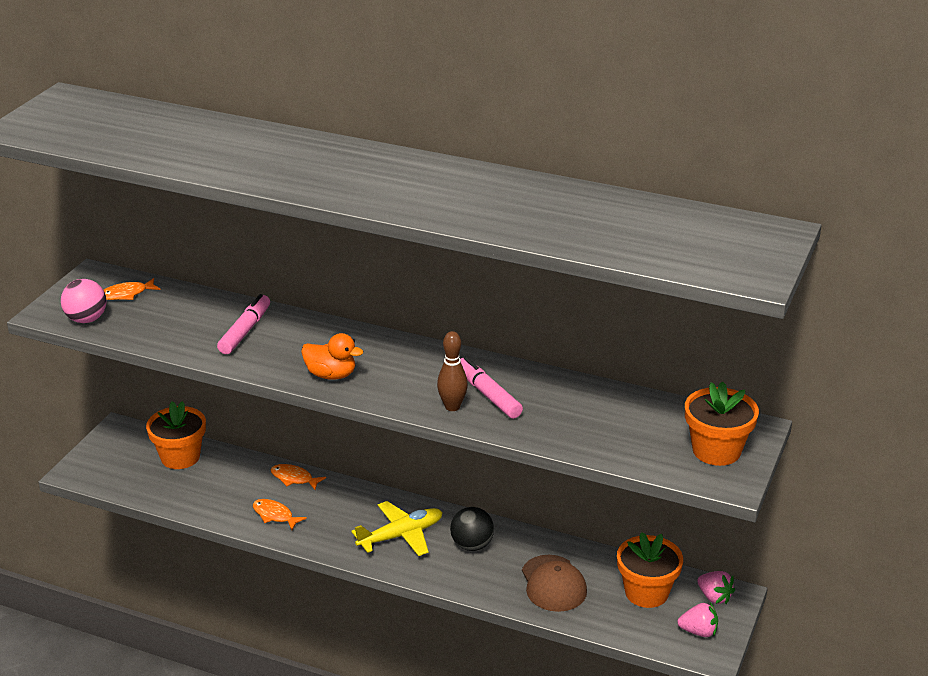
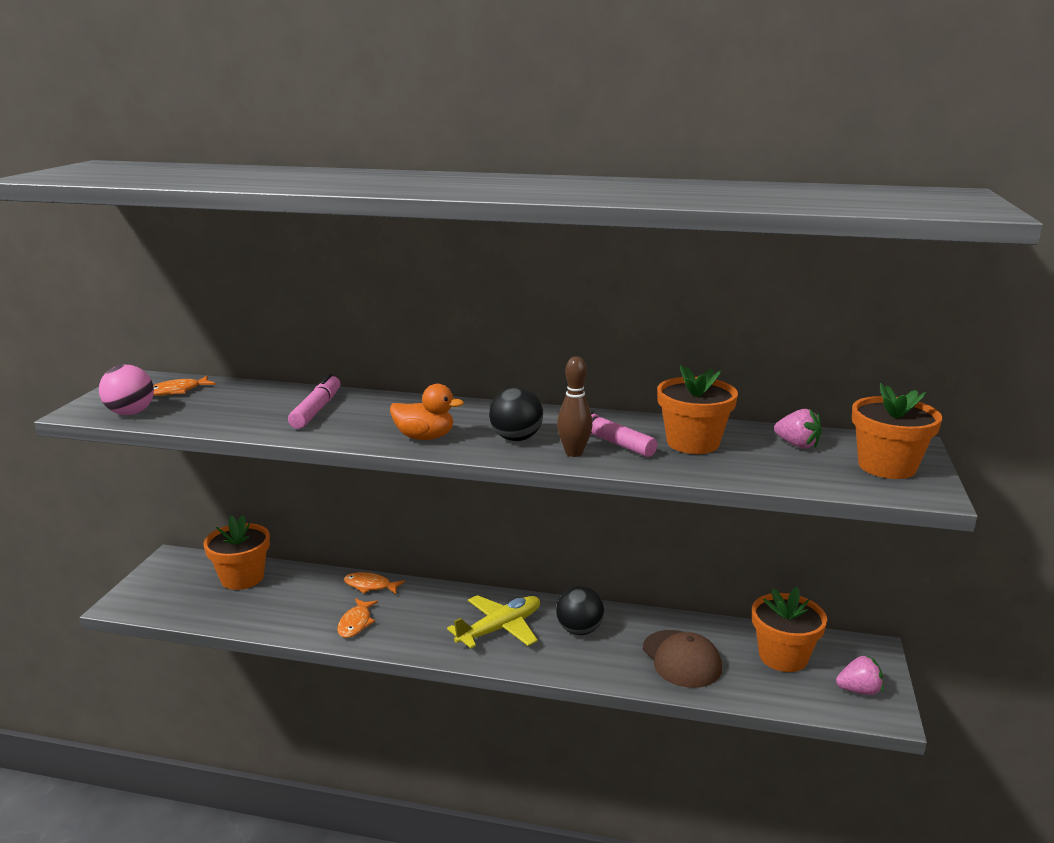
camera: 10 degrees left, 10 degrees down
orange fish [253,499,307,530] -> orange fish turned 105 degrees counterclockwise [337,598,378,638]
pink strawberry [697,571,735,604] -> pink strawberry moved to [774,409,822,448]
none -> black ball [489,387,543,441]
none -> orange flower pot [657,365,738,454]

